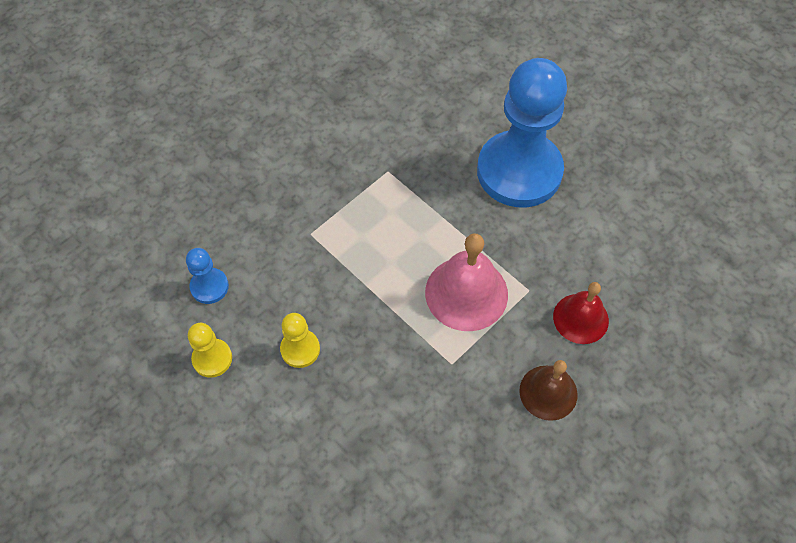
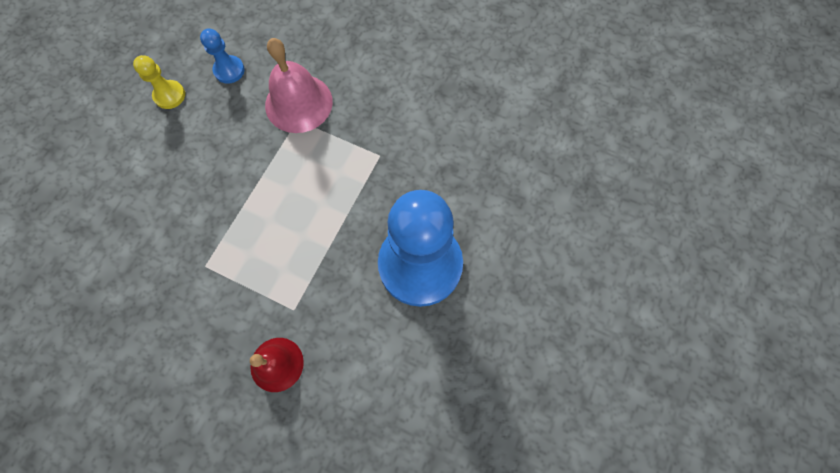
camera: 70 degrees right, 10 degrees up
yellow pawn [280,313,320,368] -> none
pink bell [425,233,508,331] -> pink bell moved to [265,38,333,133]
brown bell [519,360,578,421] -> none

